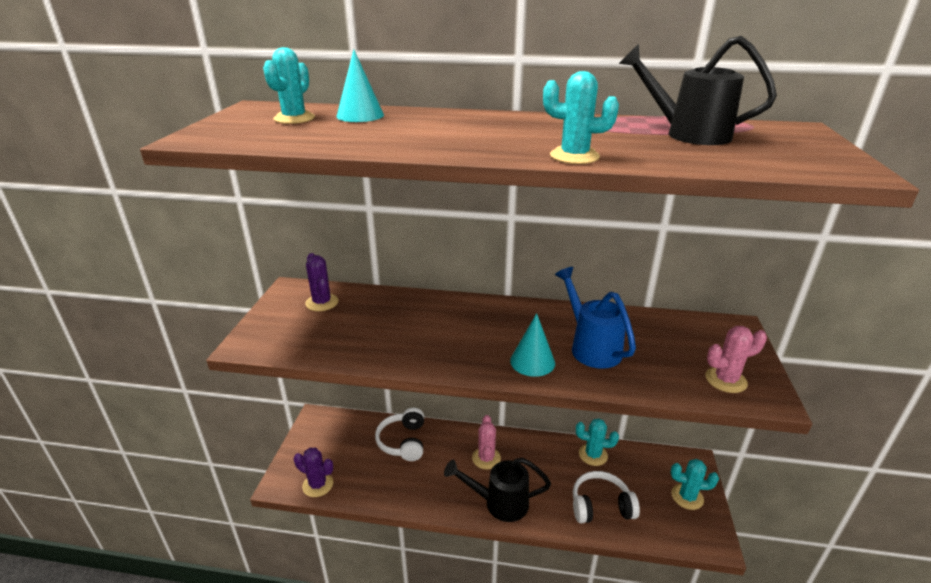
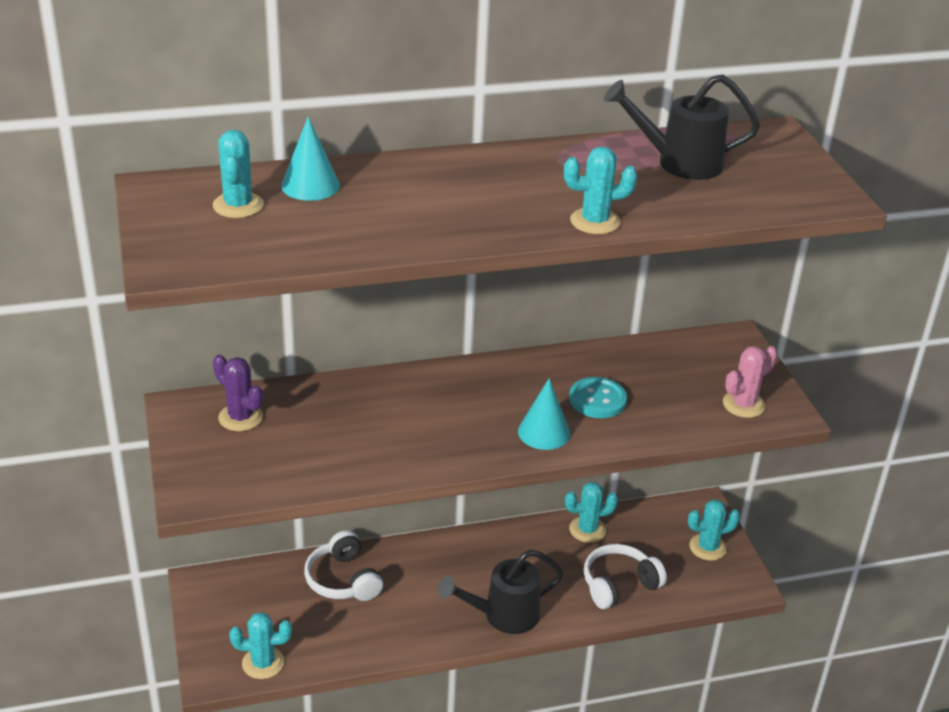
camera: 25 degrees left, 5 degrees up
purple cactus [294,448,333,497] -> turquoise cactus [229,612,292,679]
pink cactus [472,415,501,470] -> none
blue watering can [555,267,636,369] -> turquoise button [569,377,627,418]

